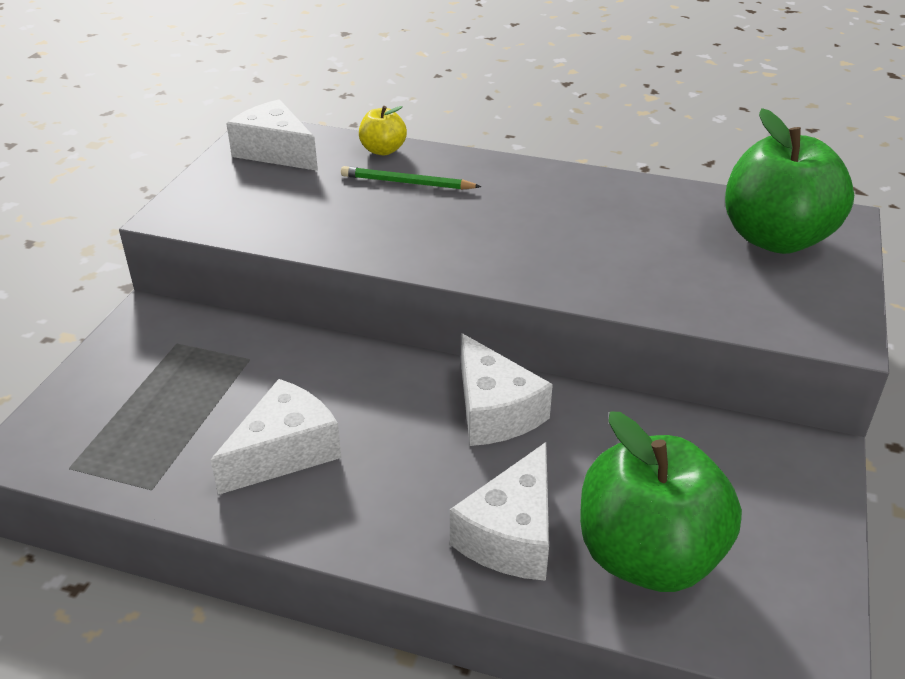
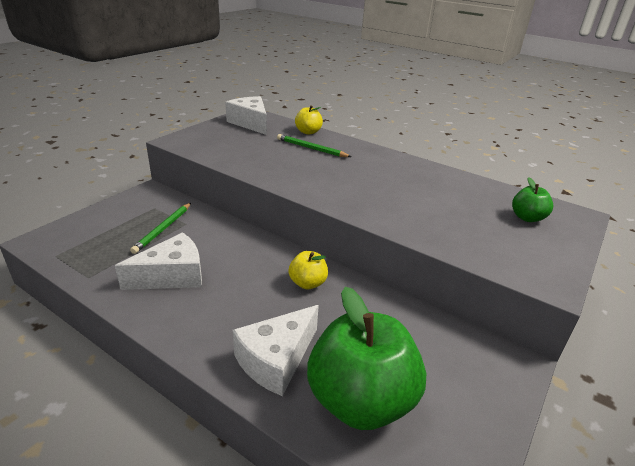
camera: 15 degrees right, 5 degrees down
white cheese [461,333,553,446] -> yellow apple [288,251,328,289]
green apple [725,108,854,254] -> green apple [512,177,553,222], size x0.46
none -> green pencil [130,203,191,254]

